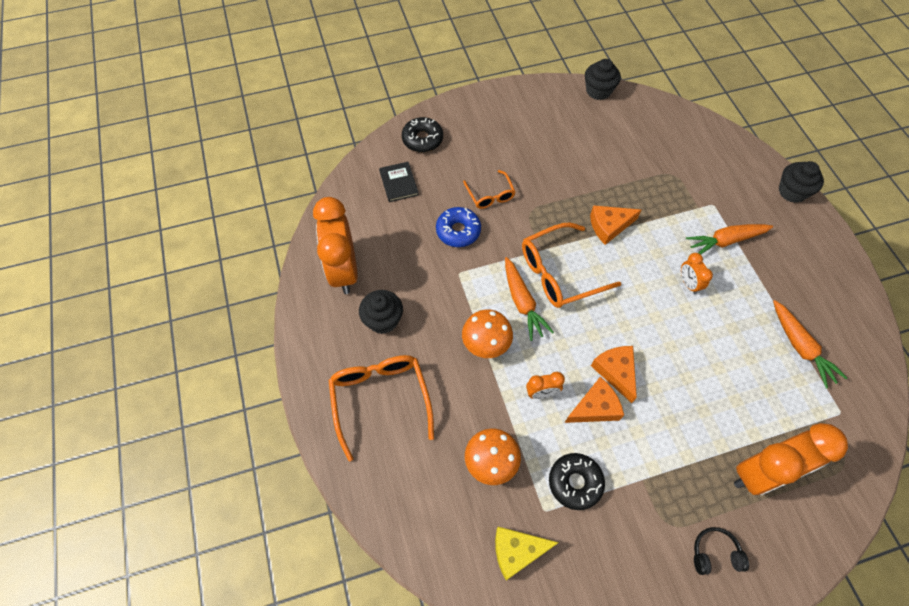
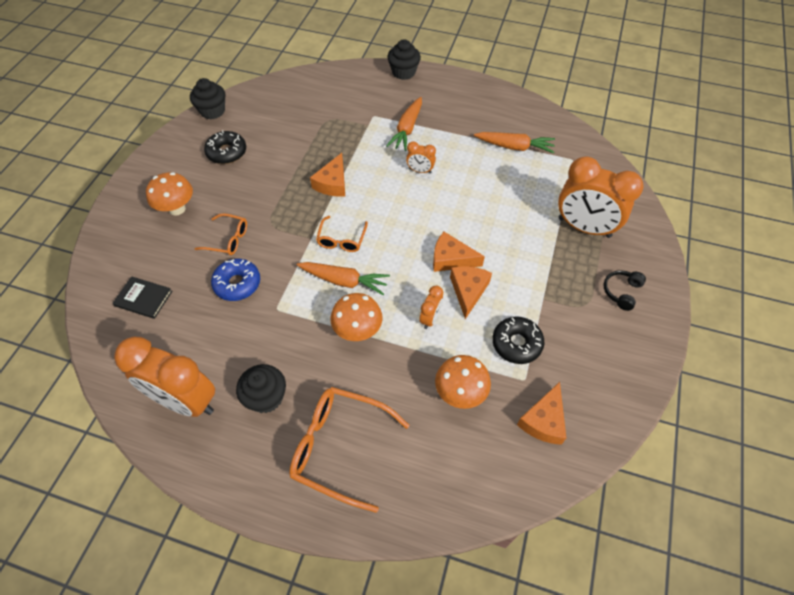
camera: 55 degrees left, 5 degrees down
black donut [402,117,443,152] -> black donut moved to [204,130,246,164]
yellow cheese [495,527,559,580] -> orange cheese [517,382,566,445]
orange glasses [522,222,622,308] -> orange glasses [316,216,368,252], size x0.56
orange clock [734,423,848,495] -> orange clock turned 105 degrees clockwise [558,157,644,238]
none -> orange mushroom [146,172,193,216]

